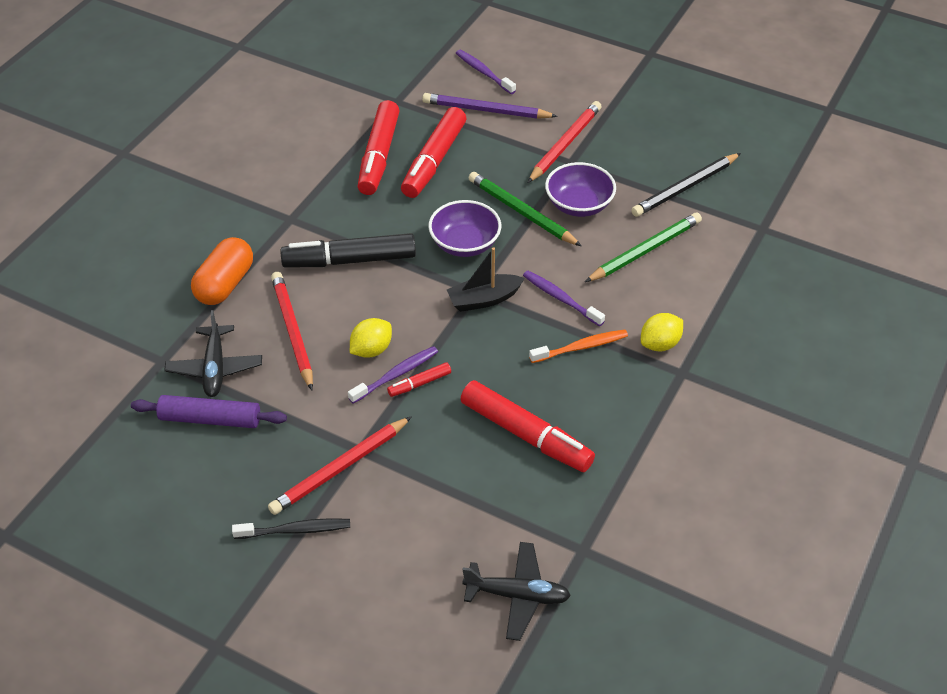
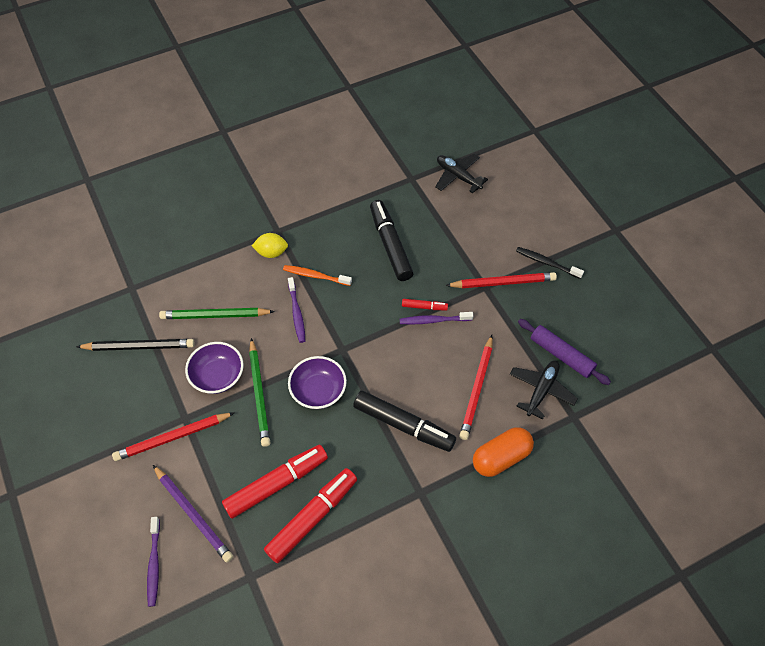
camera: 145 degrees left, 10 degrees up
yellow lemon [350,318,392,358] -> none
black boat [447,248,525,312] -> none
red marker [460,380,595,472] -> black marker [370,200,414,281]

